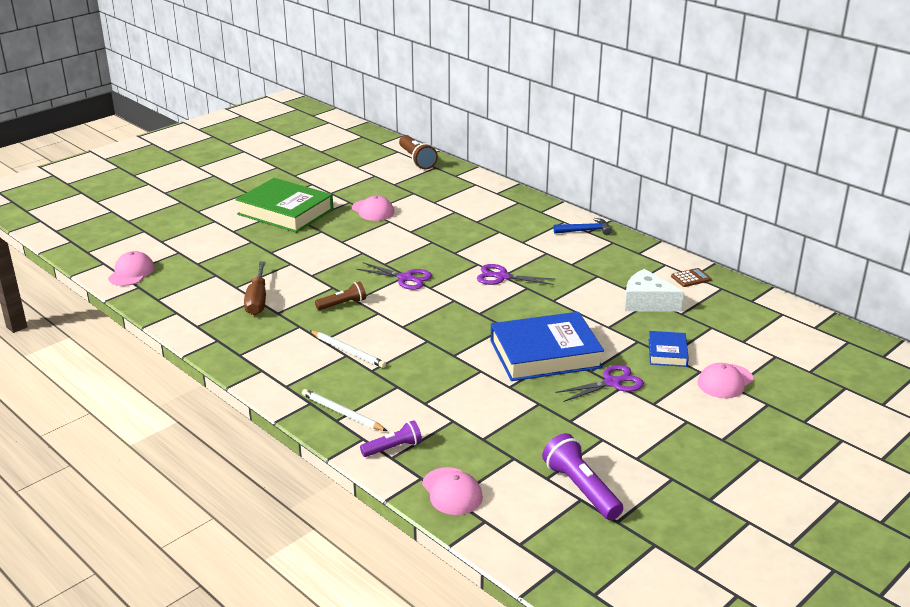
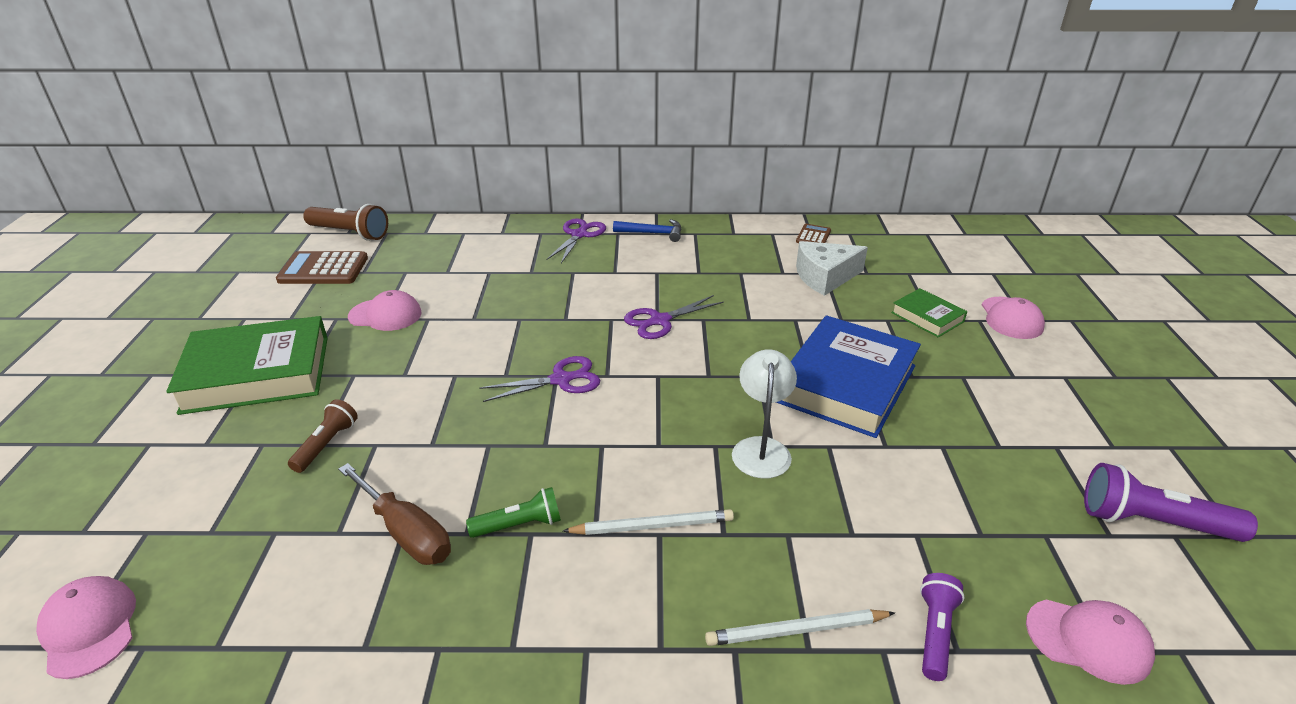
camera: 45 degrees left, 5 degrees up
brown flashlight [315,281,366,310] -> brown flashlight moved to [288,399,358,473]
blue hammer [553,218,612,235] -> blue hammer turned 60 degrees clockwise [613,219,682,242]
purple scissors [556,365,644,402] -> purple scissors moved to [546,218,606,263]
blue book [648,331,689,367] -> green book [891,288,967,337]
none -> brown calculator [276,251,368,284]
none -> green flashlight [466,487,561,538]
none -> white lamp [732,349,797,478]

